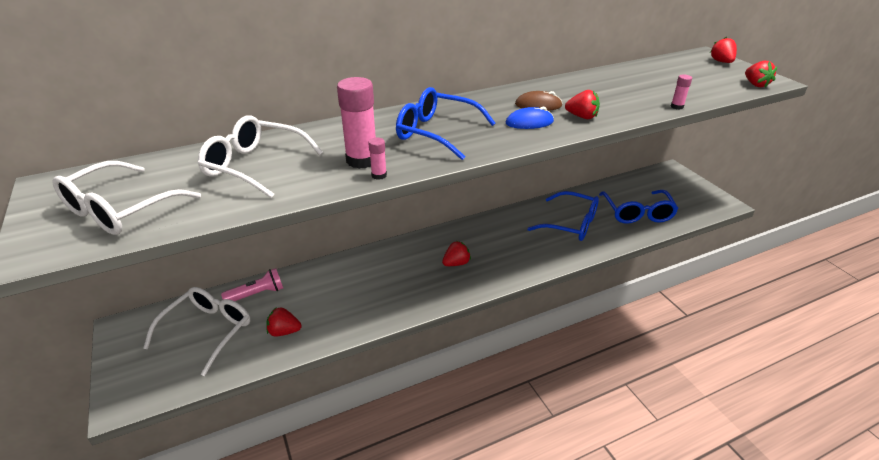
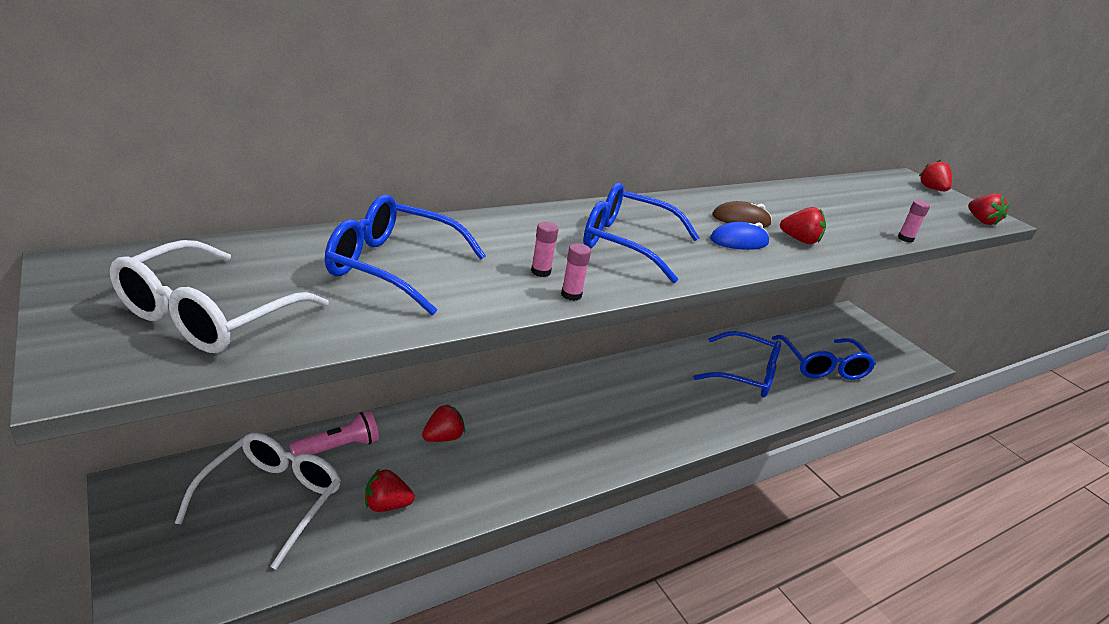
camera: 10 degrees left, 5 degrees down
white glasses [198,115,323,198] -> blue glasses [325,195,486,315]
pink glue stick [337,77,376,169] -> pink glue stick [531,222,559,277], size x0.46
red strawberry [442,241,471,266] -> red strawberry moved to [422,404,465,442]

